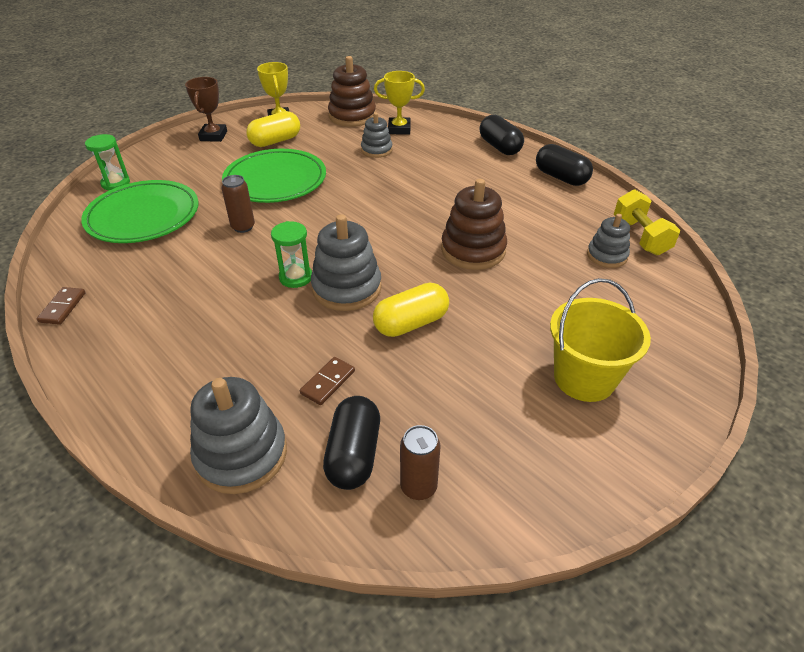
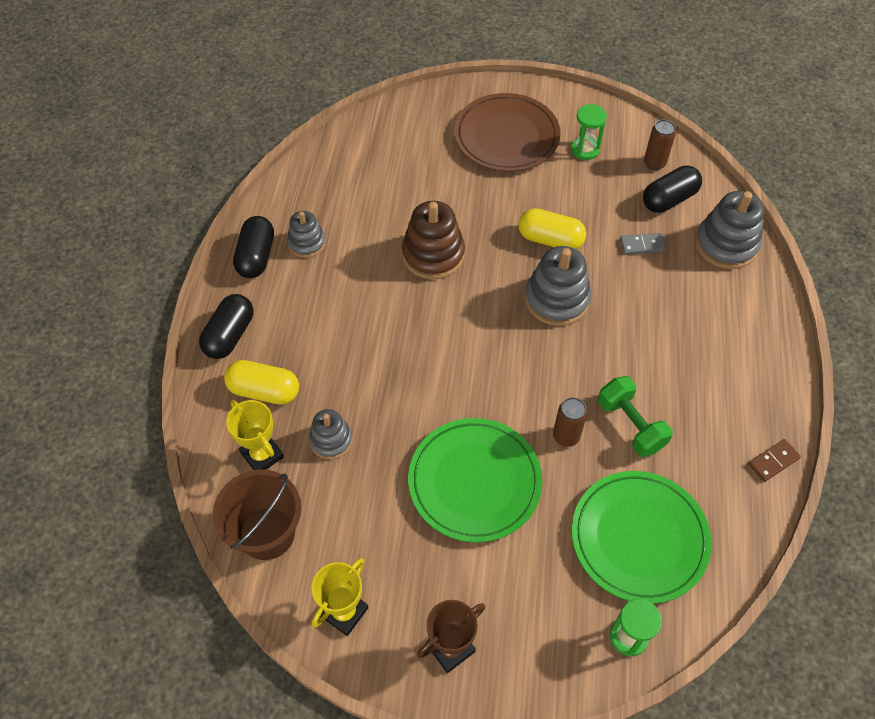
camera: 130 degrees left, 15 degrees up
yellow capsule [246,111,300,147] -> yellow capsule moved to [224,360,299,405]
green hourglass [271,221,312,288] -> green hourglass moved to [571,104,607,160]
brown domino [300,357,355,405] -> grey domino [620,233,666,255]
brown stacking toy [328,56,376,127] -> brown bucket [213,469,301,560]
yellow bucket [550,278,651,402] -> brown plate [454,93,561,172]
grey stacking toy [587,214,630,268] -> grey stacking toy moved to [287,211,326,258]
yellow dumbbell [614,189,680,255] -> none
none -> green dumbbell [598,376,673,457]

